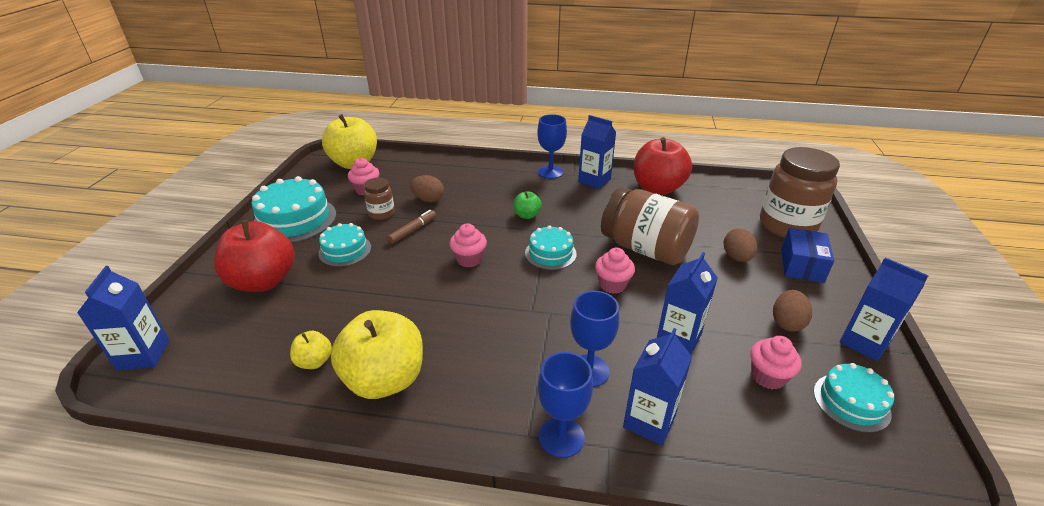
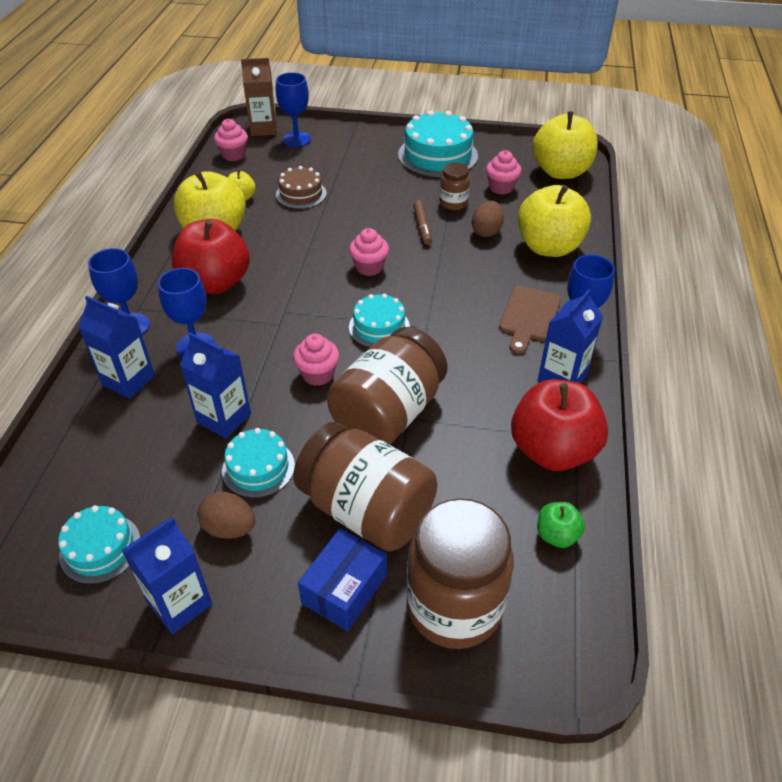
camera: 90 degrees right, 10 degrees up
blue carton [77,266,170,370] -> brown carton [241,58,277,136]
red apple [214,220,295,292] -> red apple moved to [171,219,250,294]
turquoise cake [318,223,371,267] -> turquoise cake moved to [222,428,295,498]
brown marker [387,210,436,244] -> brown marker turned 45 degrees clockwise [413,200,432,245]
green apple [514,191,542,219] -> green apple moved to [537,502,585,548]
brown egg [723,228,757,262] -> brown jar [293,422,437,551]
pink cupcake [750,336,802,390] -> pink cupcake moved to [214,119,248,161]
blue box [781,228,834,283] -> blue box turned 75 degrees counterclockwise [298,528,387,631]
none -> blue goblet [276,72,311,147]
none -> brown cake [276,166,327,209]
none -> brown cutting board [499,286,561,354]
none -> yellow apple [518,185,591,257]

